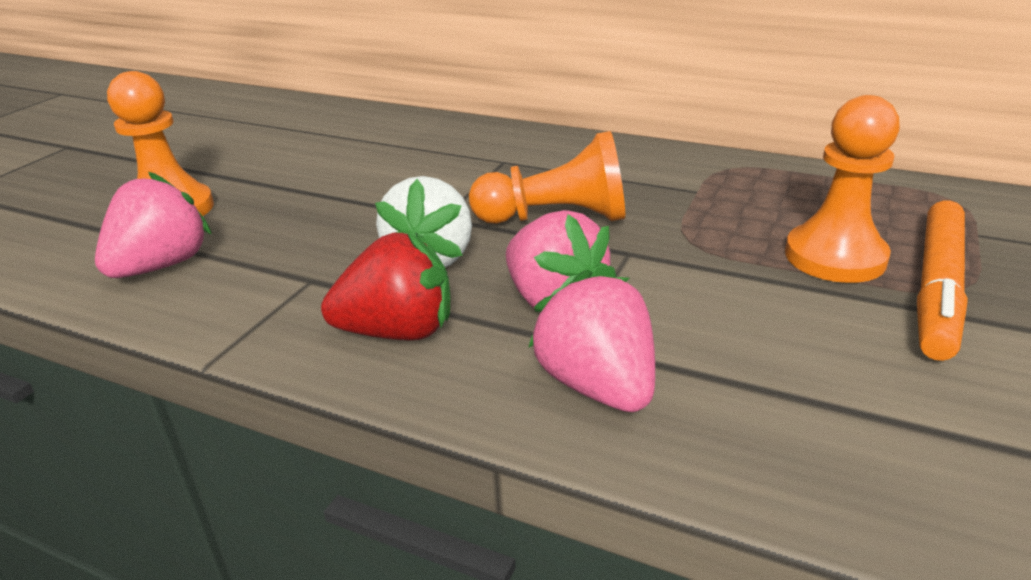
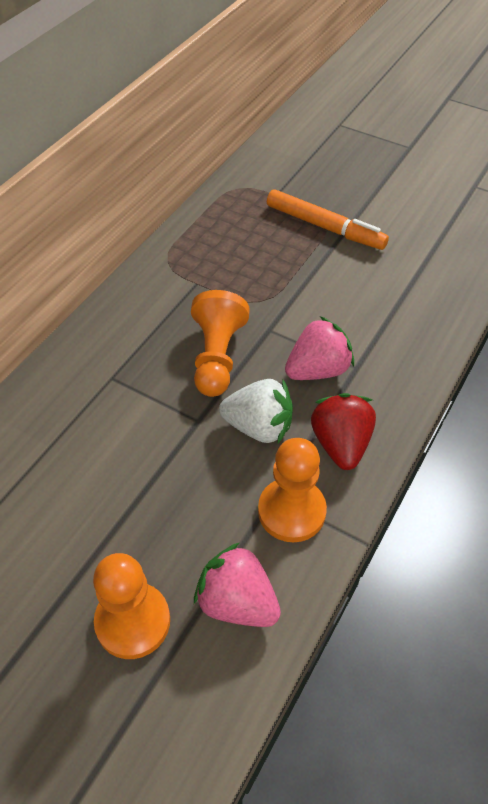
camera: 85 degrees left, 20 degrees up
pink strawberry [528,270,655,412] -> none
orange pawn [785,95,900,283] -> orange pawn moved to [258,438,327,542]

